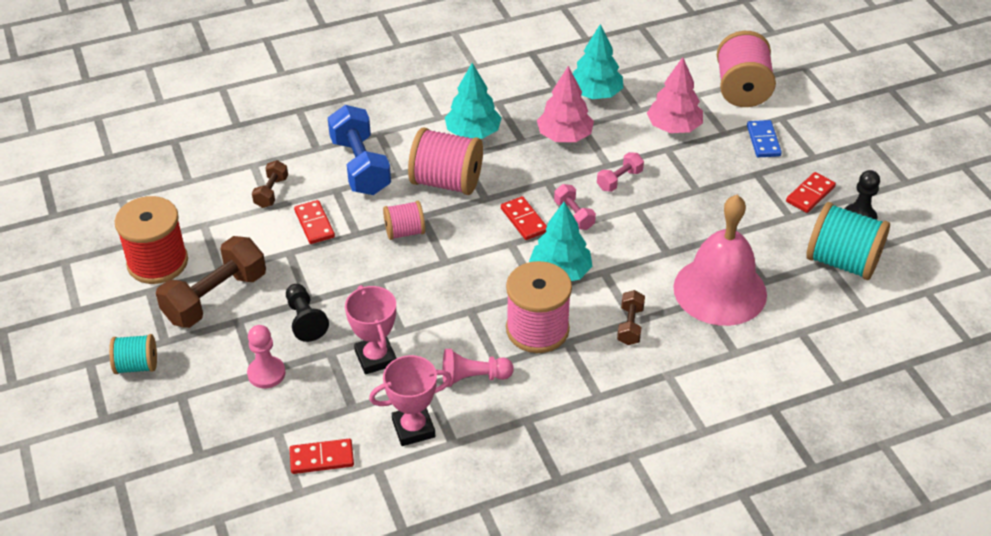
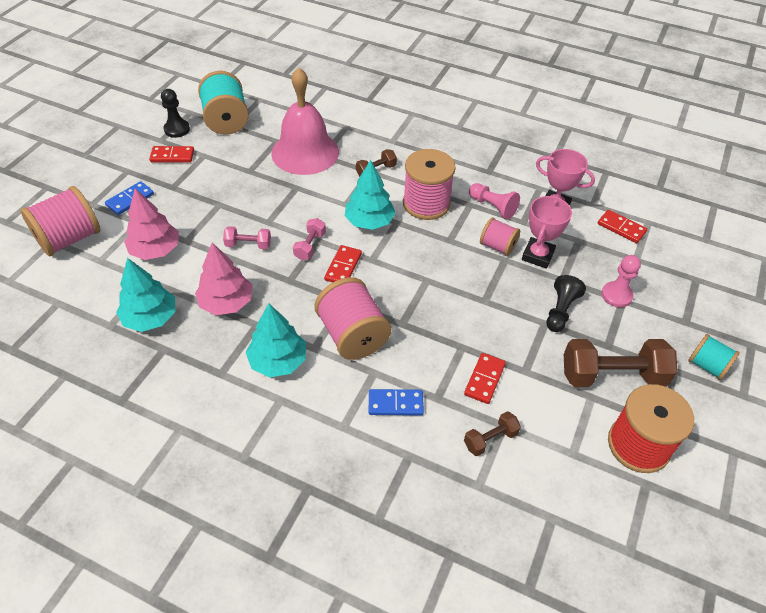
camera: 135 degrees left, 5 degrees up
blue dumbbell [328,105,391,195] -> blue domino [369,389,424,416]
pink spool [383,201,425,240] -> pink spool moved to [480,217,520,256]

